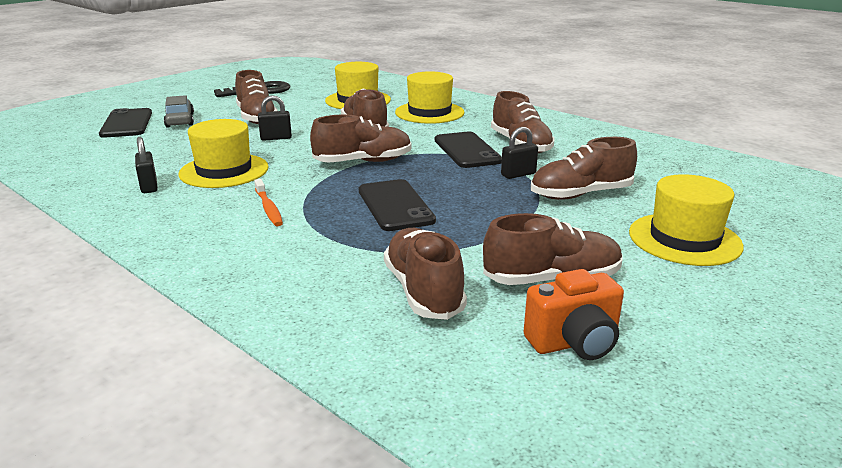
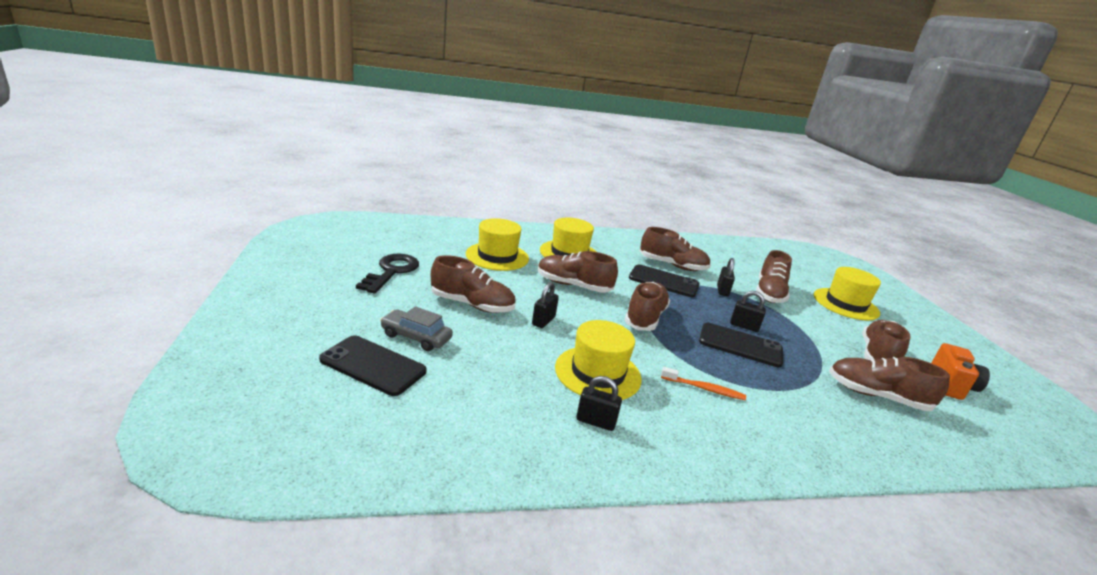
camera: 55 degrees left, 0 degrees up
none -> black padlock [730,291,766,332]

